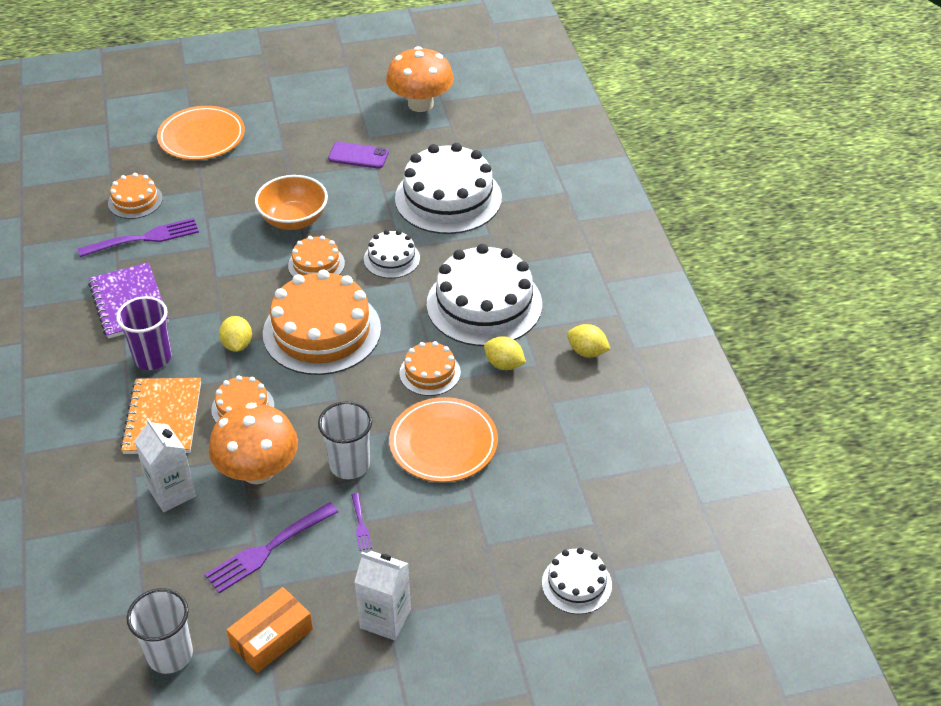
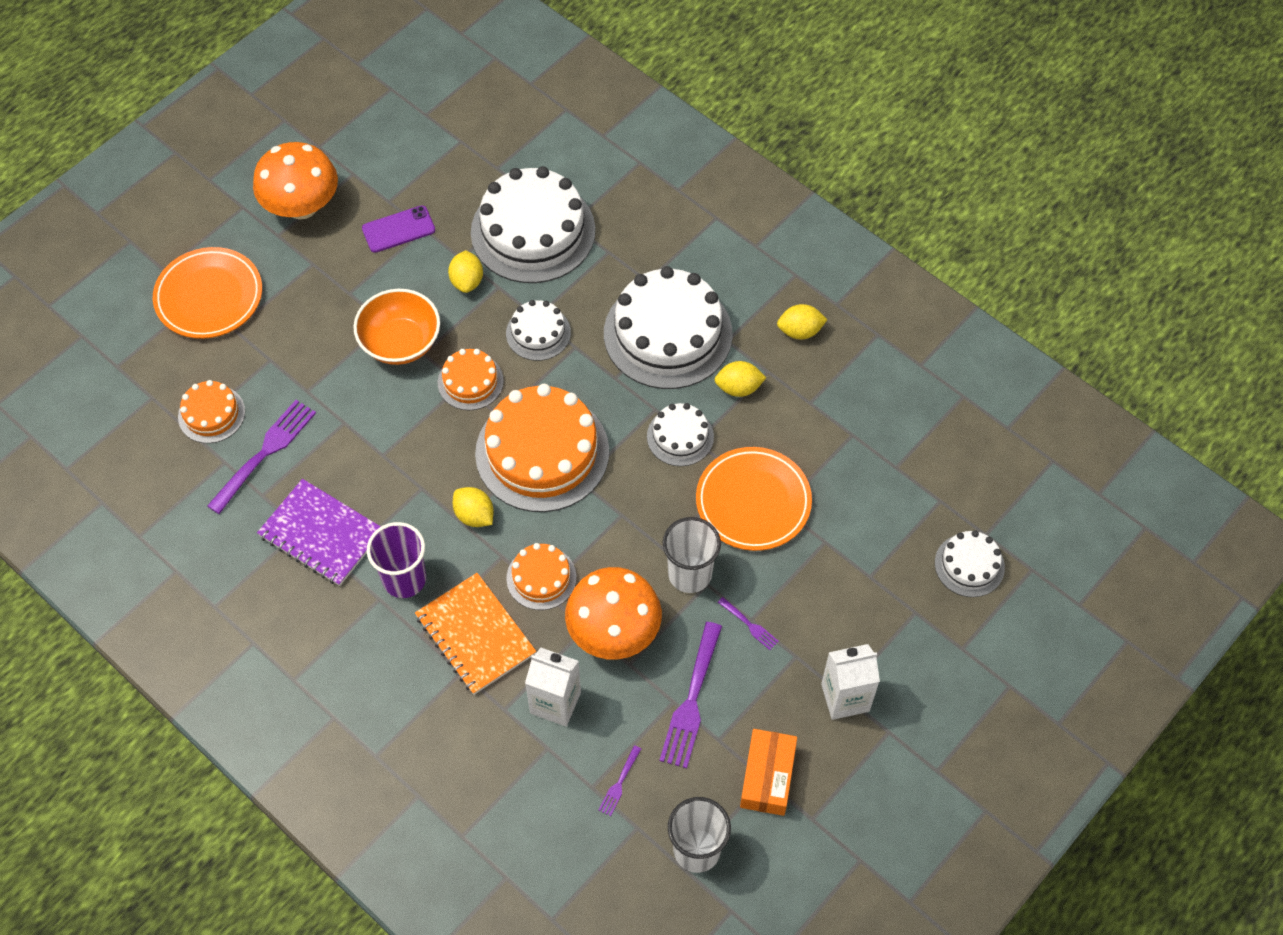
camera: 35 degrees left, 15 degrees up
orange mushroom [386,46,454,112] -> orange mushroom moved to [253,142,338,220]
orange cake [399,341,461,396] -> white cake [647,403,714,466]
none -> yellow lemon [448,250,483,293]
none -> purple fork [598,745,641,816]

